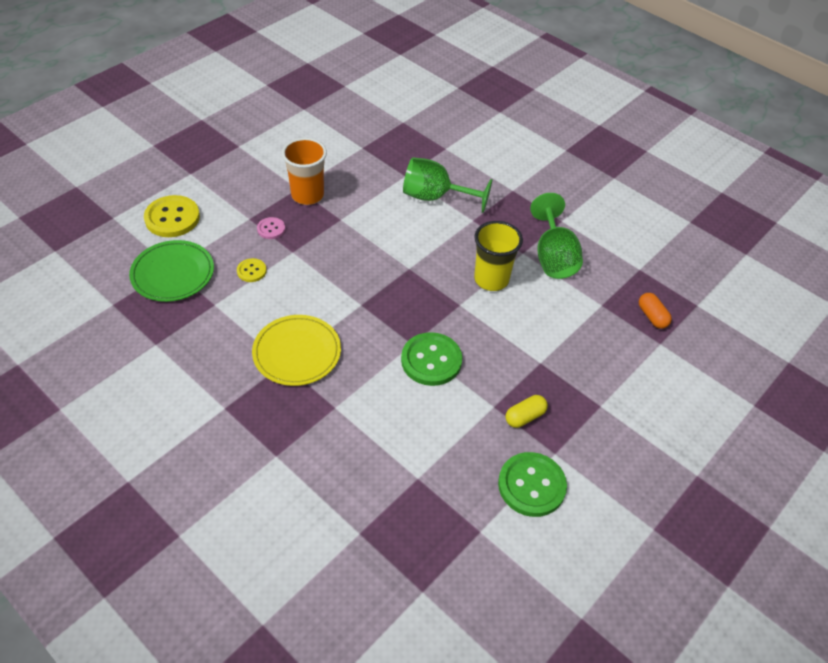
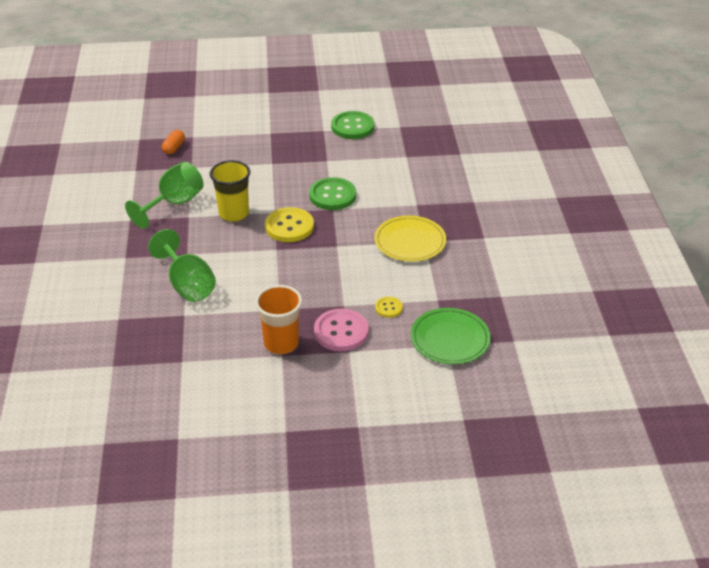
camera: 135 degrees left, 10 degrees down
yellow button [144,195,200,237] -> yellow button moved to [265,207,314,242]
pink button [257,217,285,239] -> pink button [314,309,369,351], size x1.93
yellow capsule [505,395,548,428] -> none

